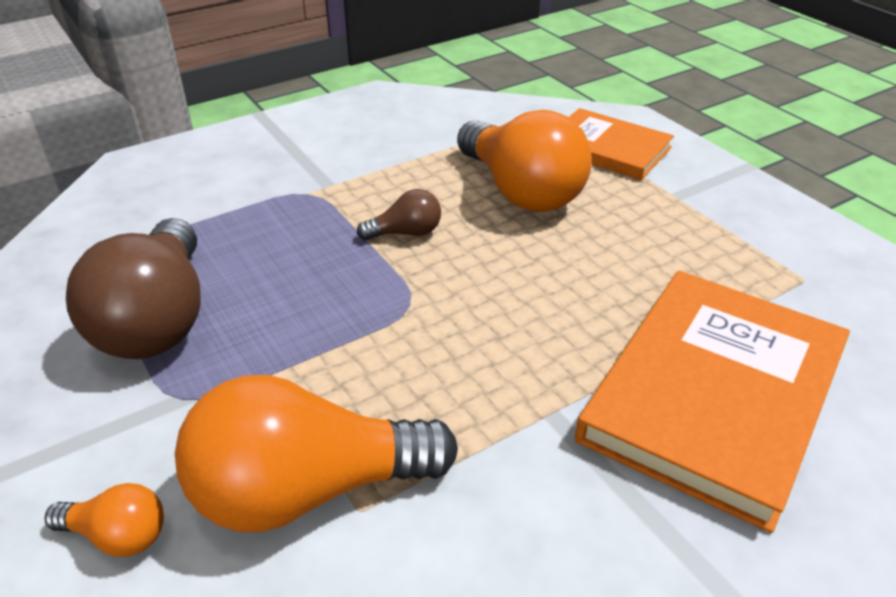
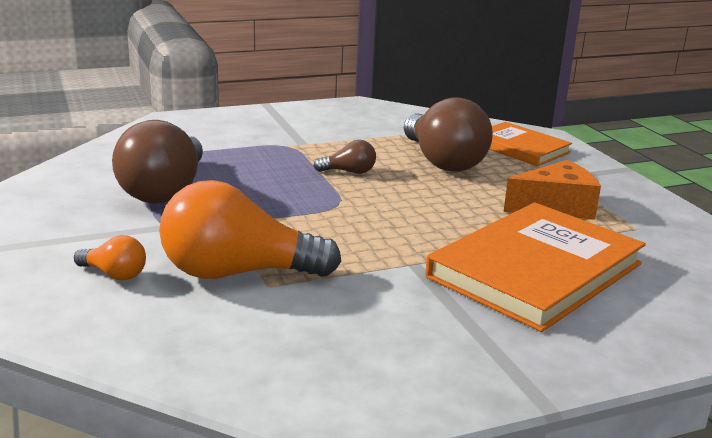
camera: 10 degrees right, 15 degrees down
orange light bulb [457,110,592,212] -> brown light bulb [404,97,493,172]
none -> orange cheese [504,160,601,220]

